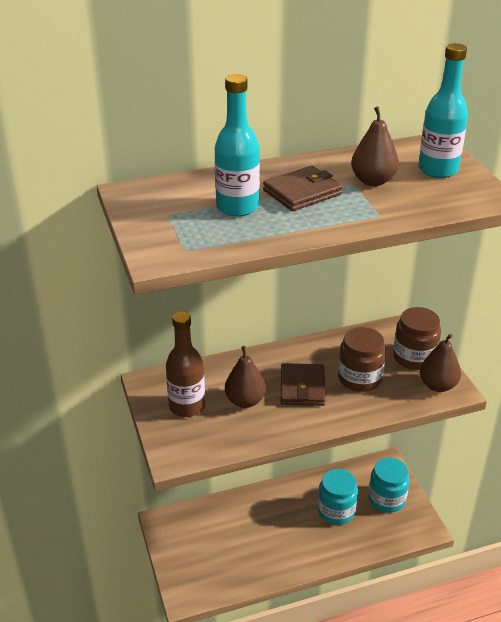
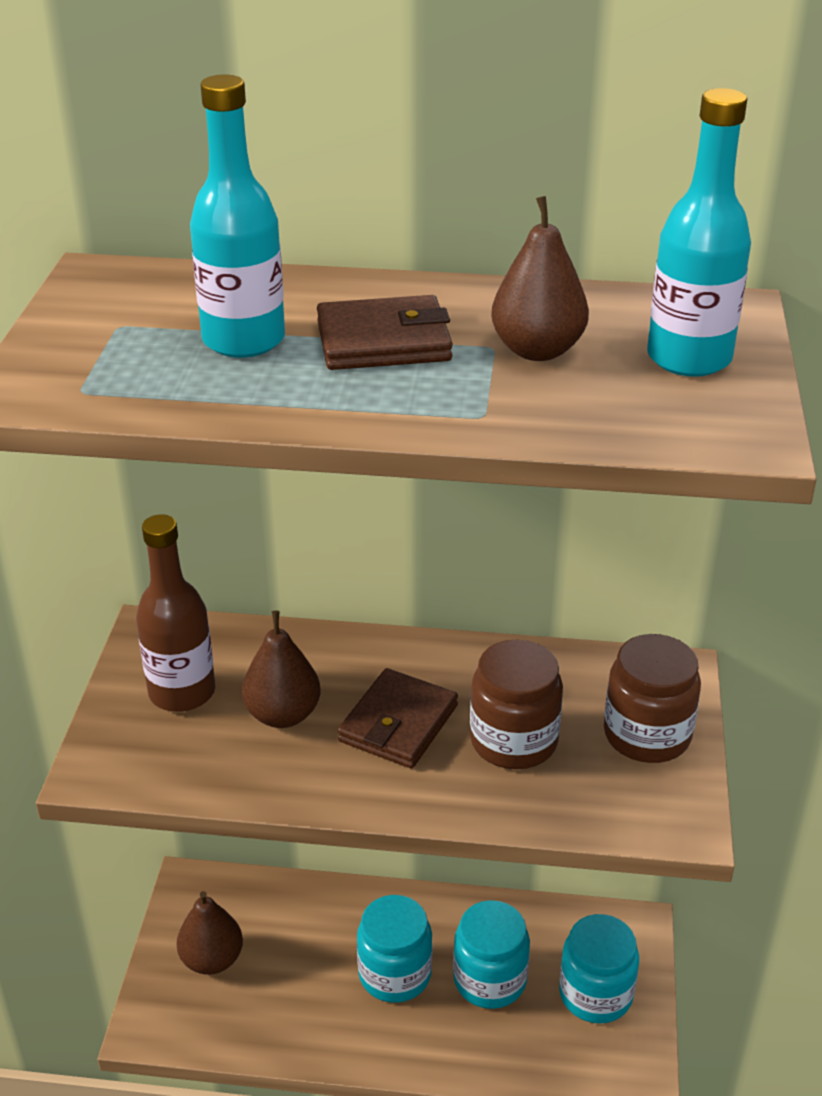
camera: 25 degrees right, 0 degrees up
brown pear [420,334,461,392] -> brown pear moved to [177,891,243,975]
none -> turquoise jar [357,895,433,1003]

